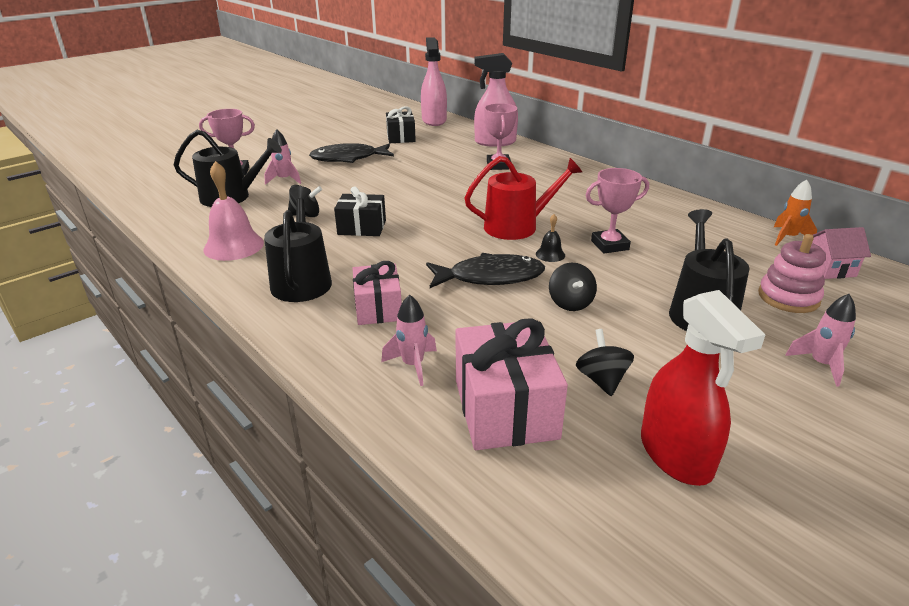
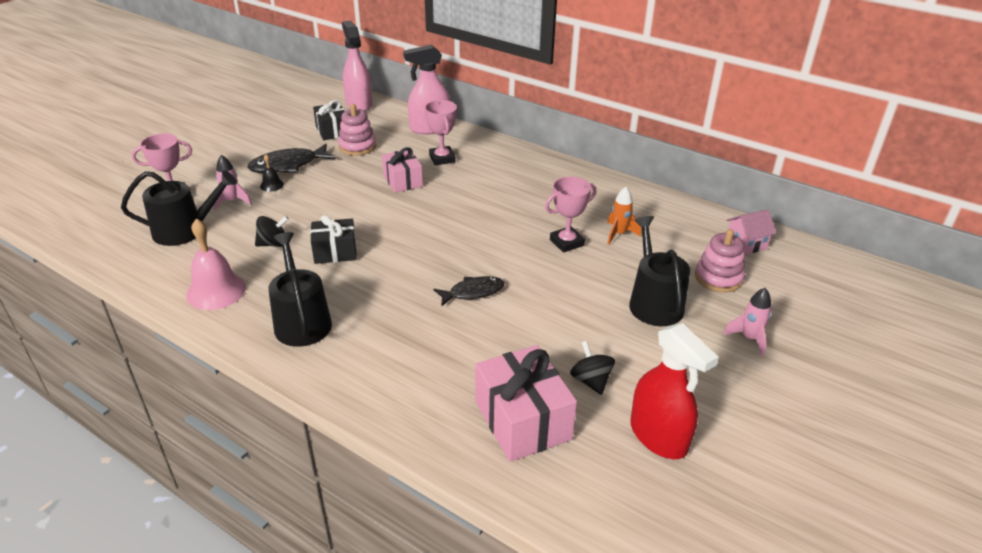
camera: 15 degrees left, 5 degrees up
pink gift [352,261,402,325] -> pink gift moved to [382,147,423,193]
pink rocket [381,294,437,386] -> none
black fish [426,253,545,288] -> black fish [433,276,504,307], size x0.67
red watering can [464,156,582,240] -> none
black bell [536,214,565,262] -> black bell moved to [260,154,284,192]
black spinning top [549,263,597,311] -> none
orange rocket [774,179,817,246] -> orange rocket moved to [607,187,641,245]
none -> pink stacking toy [338,104,376,156]

